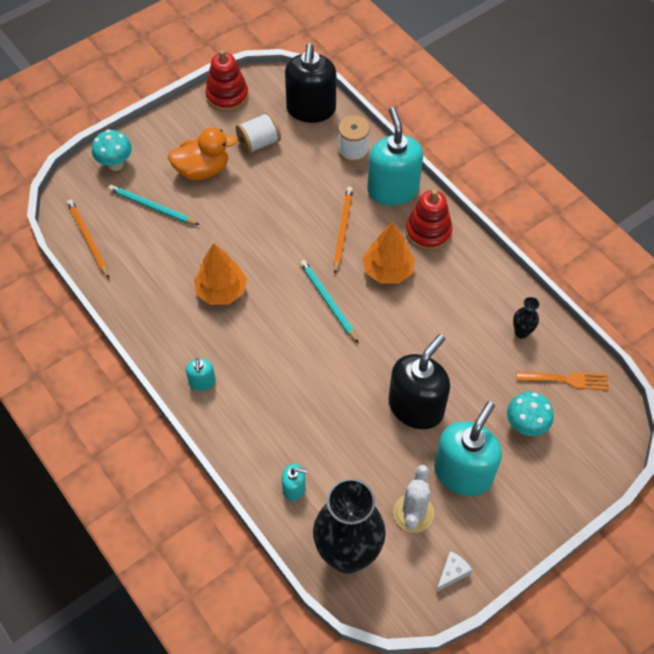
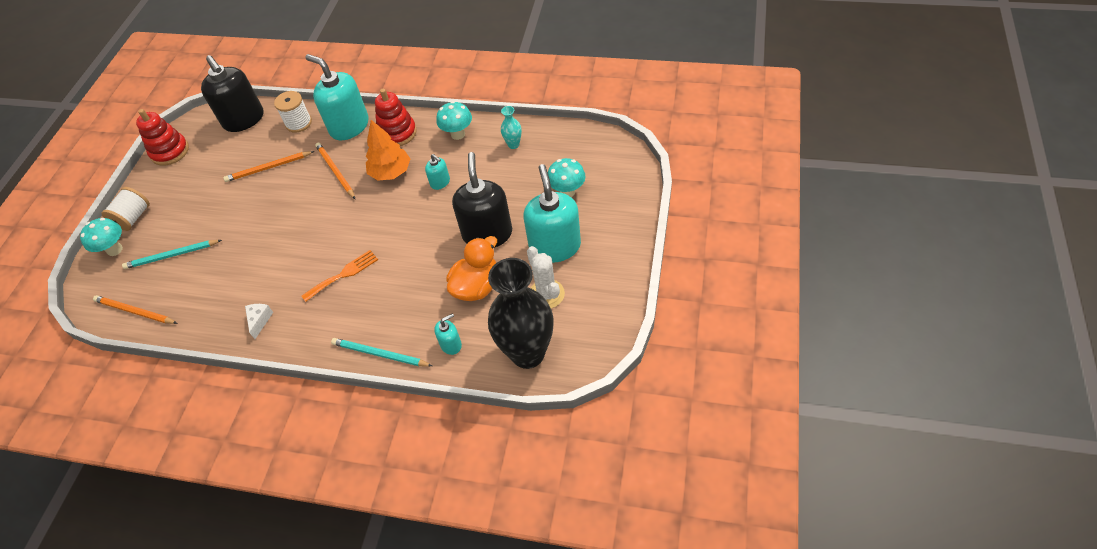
camera: 35 degrees left, 5 degrees down
orange duck [168,128,237,180] -> orange duck moved to [446,236,497,301]
turquoise soap dispenser [186,358,216,391] -> turquoise soap dispenser moved to [425,154,450,190]
orange tree [194,243,247,305] -> none
white spool [236,112,281,154] -> white spool moved to [101,187,150,231]
turquoise pencil [300,260,359,343] -> turquoise pencil moved to [331,338,432,367]
white cheese [436,551,472,592] -> white cheese moved to [245,304,273,339]
black vase [513,297,540,339] -> turquoise vase [501,106,522,149]
orange fork [517,371,609,390] -> orange fork moved to [302,250,378,302]
none -> orange pencil [223,151,314,182]
none -> turquoise mushroom [436,101,472,140]

